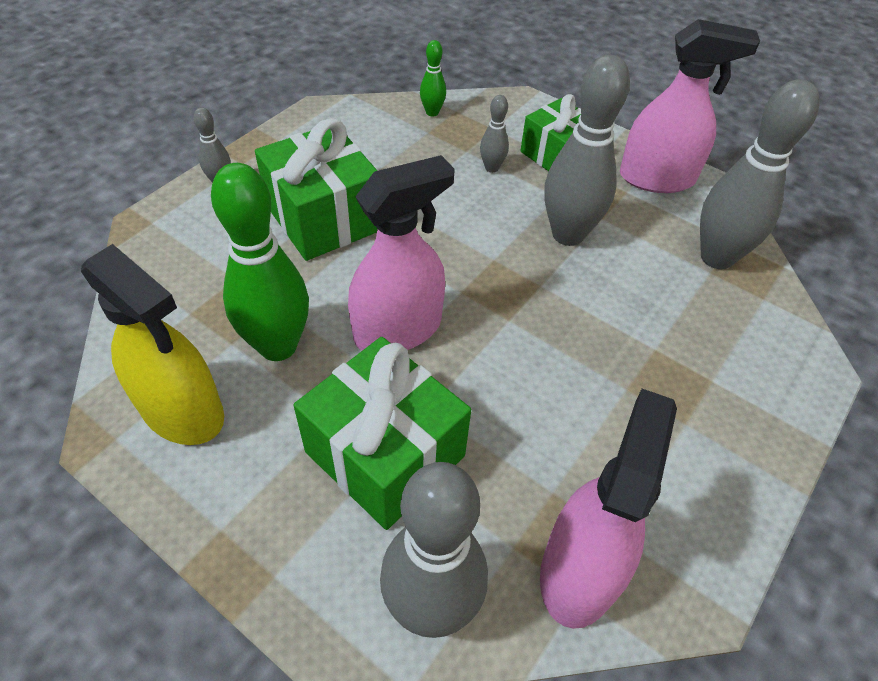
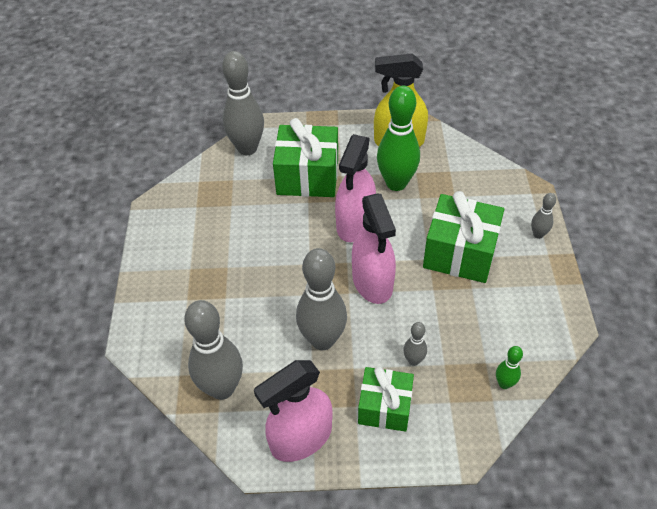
camera: 145 degrees right, 0 degrees up
pink spray bottle [540,389,677,629] -> pink spray bottle moved to [352,194,396,304]

